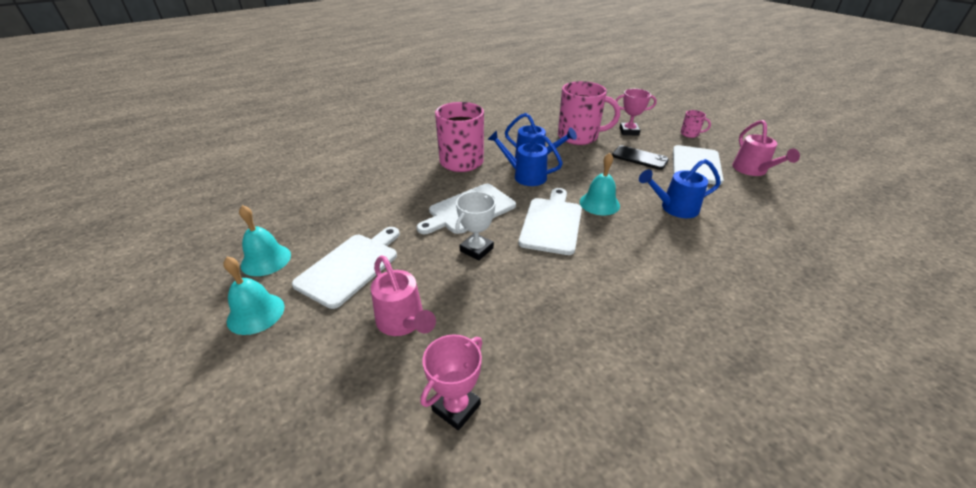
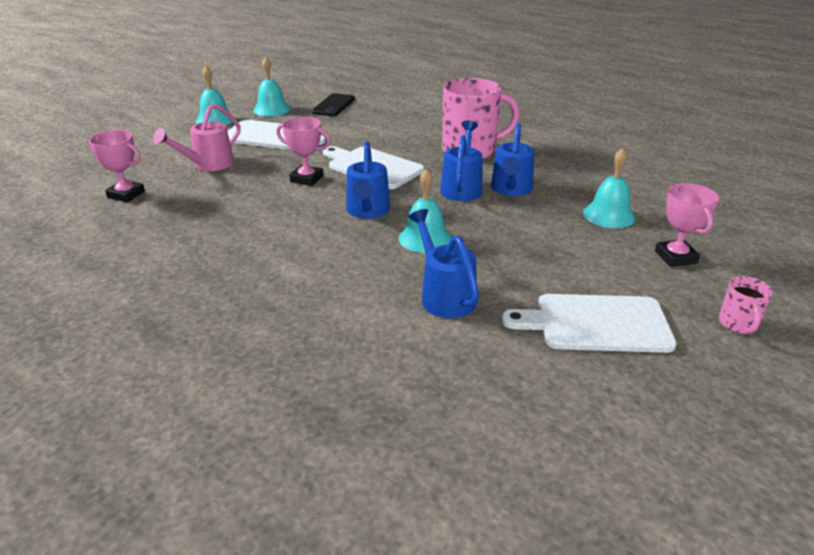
camera: 75 degrees right, 5 degrees down
white trophy [455,191,496,261] -> pink trophy [276,117,330,186]
white cutting board [518,188,582,255] -> blue watering can [346,141,390,219]
pink mug [558,81,620,145] -> turquoise bell [583,148,635,228]
black phone [612,145,669,170] -> black phone moved to [312,93,355,116]
pink watering can [732,120,800,176] -> none

